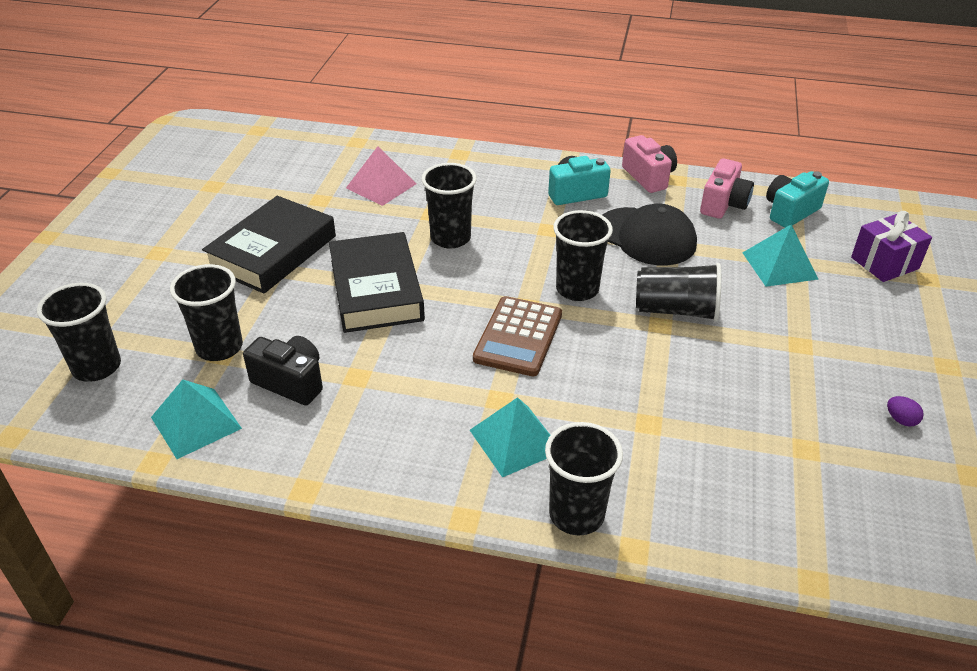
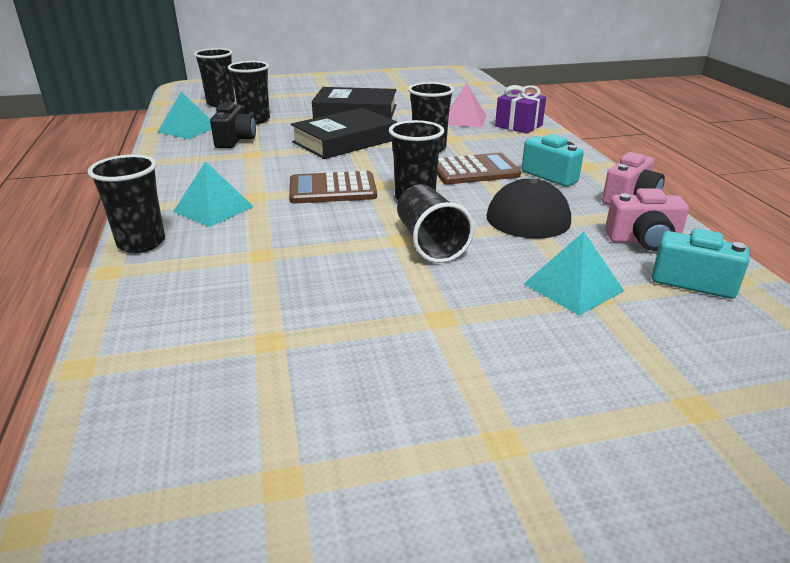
camera: 65 degrees right, 10 degrees down
purple gift [851,211,932,282] -> purple gift moved to [495,85,546,134]
purple egg [887,396,924,427] -> none
none -> brown calculator [437,153,521,184]

